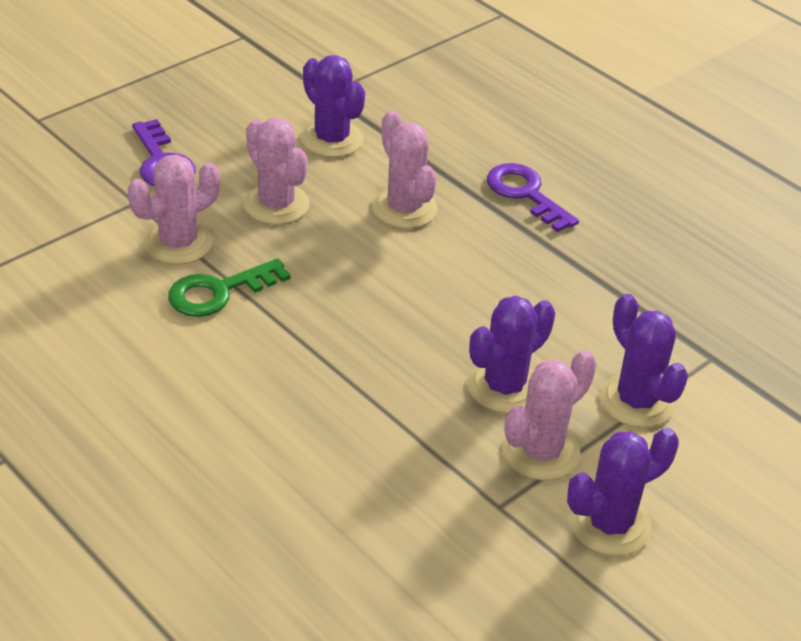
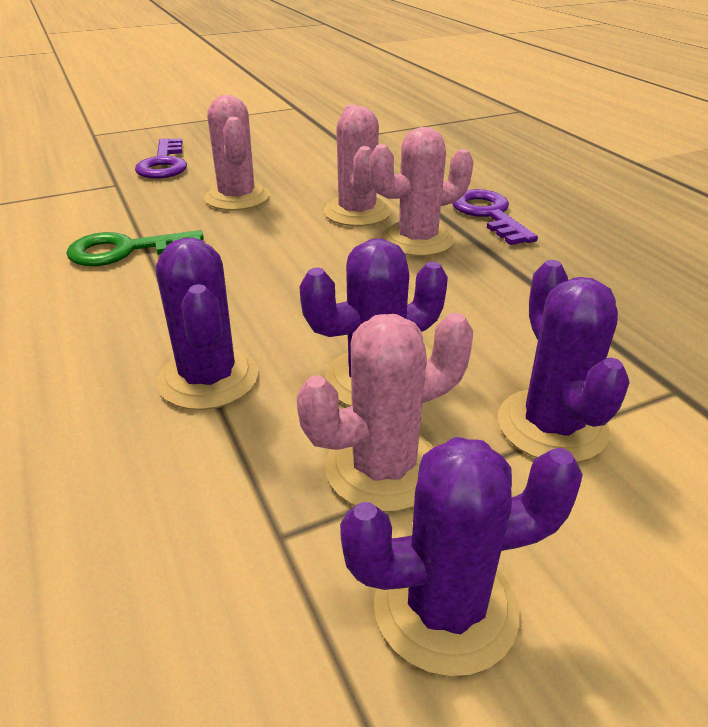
camera: 20 degrees right, 5 degrees down
pink cactus [128,154,220,265] -> pink cactus moved to [369,127,474,256]
purple cactus [301,55,365,157] -> purple cactus moved to [156,238,258,410]

